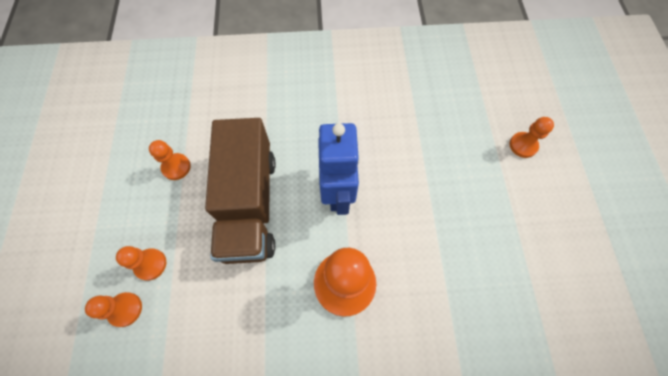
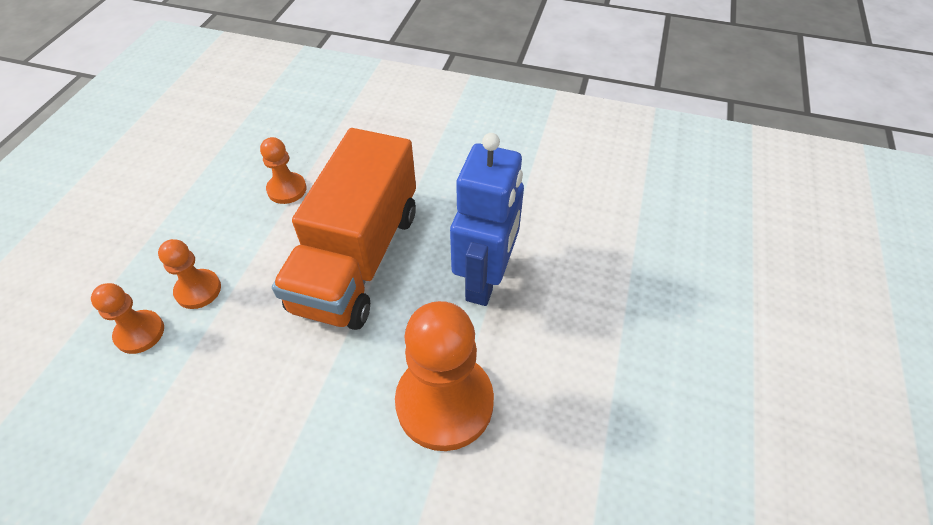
camera: 20 degrees right, 15 degrees down
brown truck [205,118,276,264] -> orange truck [272,128,416,330]
orange pawn [509,117,554,158] -> none

